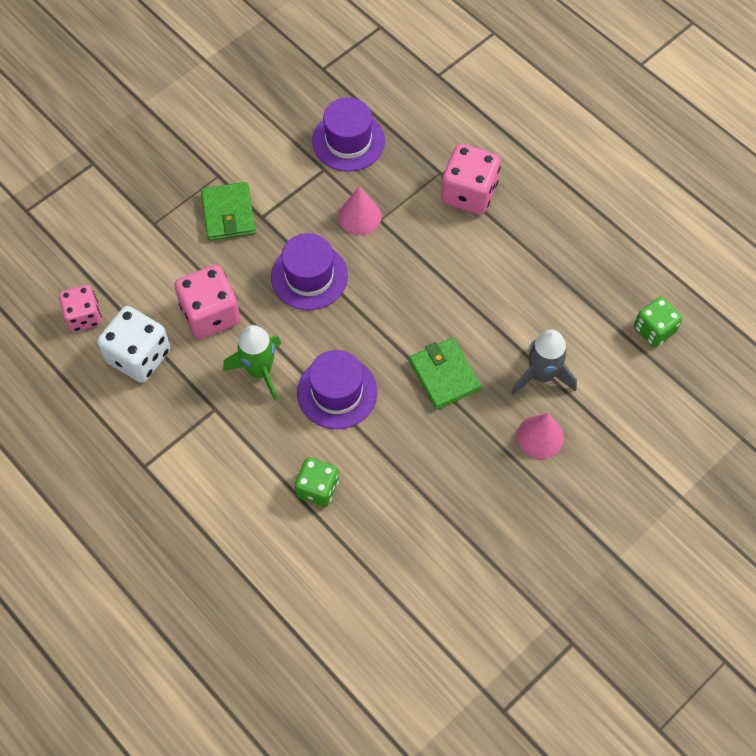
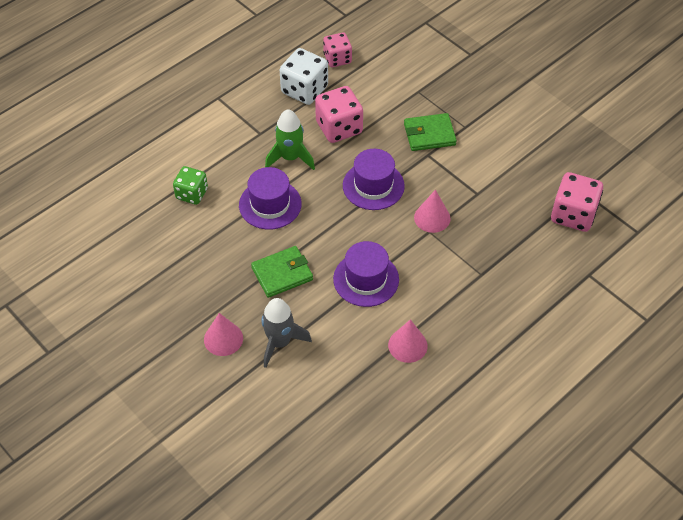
camera: 90 degrees right, 10 degrees down
purple hat [312,97,385,172] -> purple hat moved to [333,241,399,307]
pink dice [441,144,501,215] -> pink dice moved to [551,172,603,232]
green dice [634,297,683,347] -> none
none -> pink cone [388,319,428,363]

